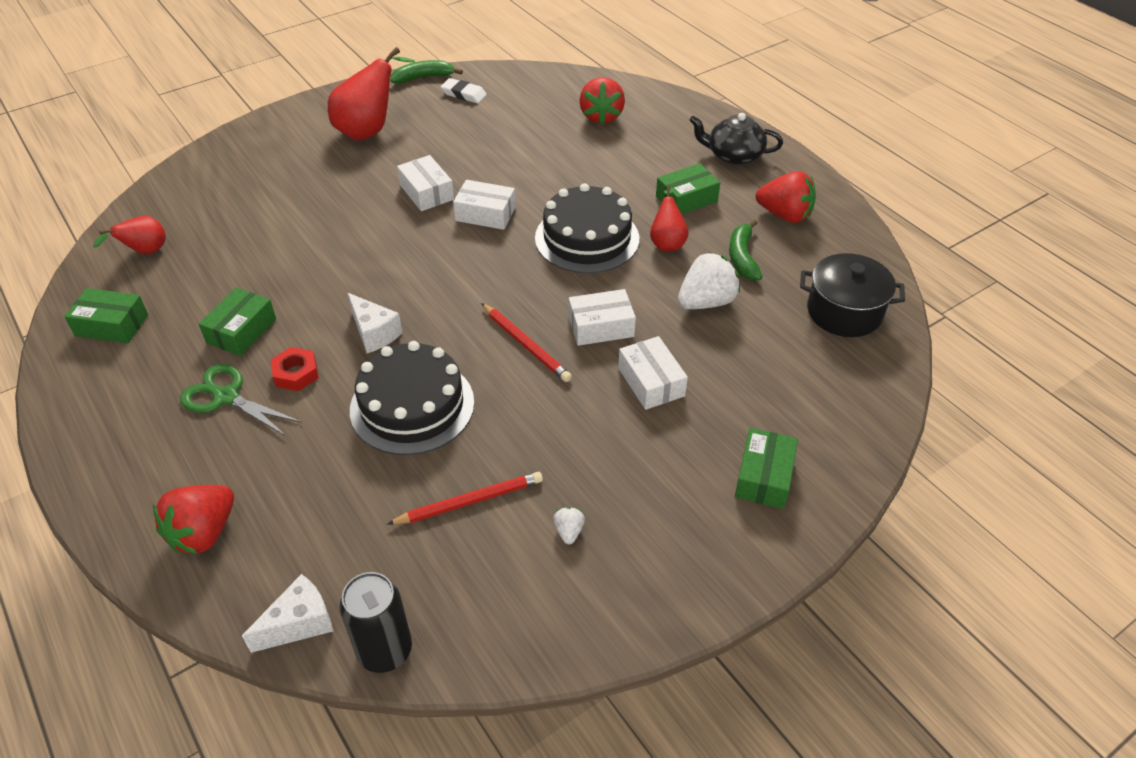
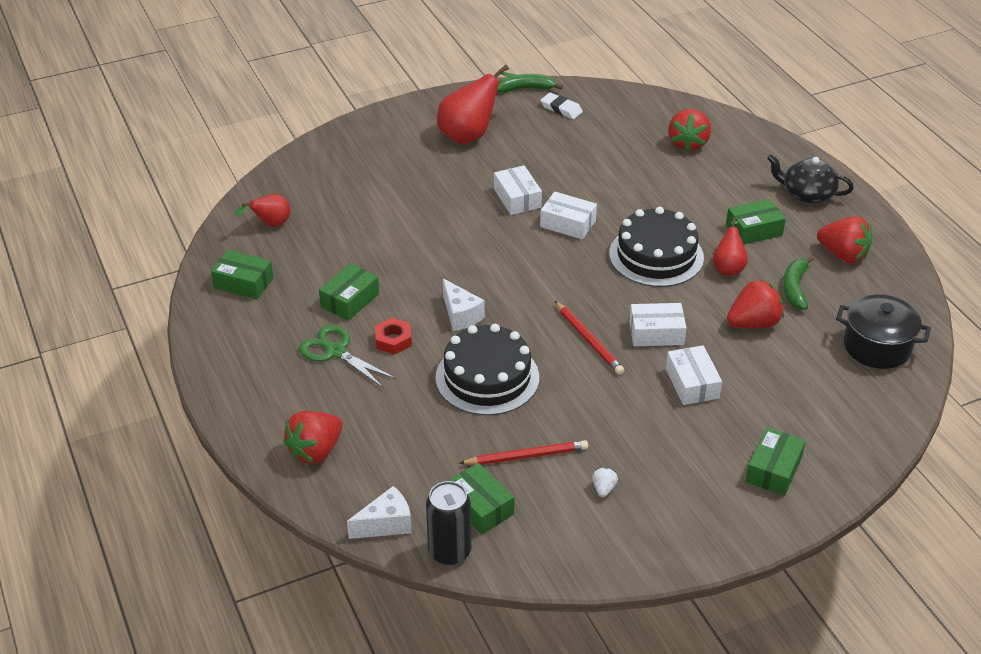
camera: 10 degrees right, 5 degrees down
white strawberry [678,252,740,309] -> red strawberry [727,279,784,328]
none -> green box [449,463,515,534]

